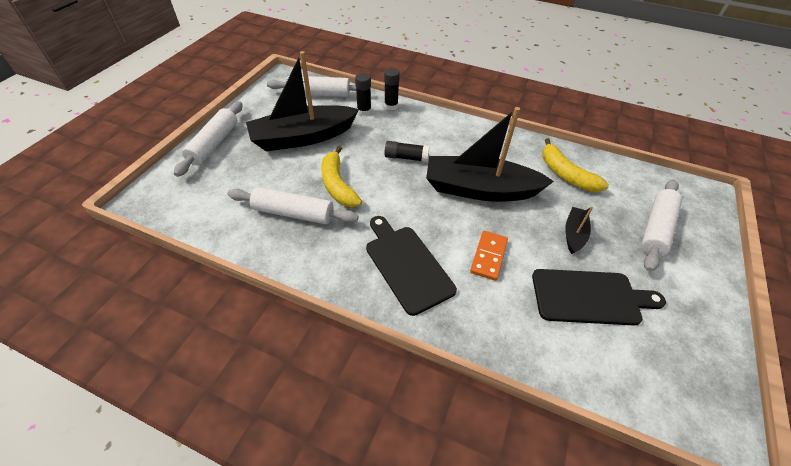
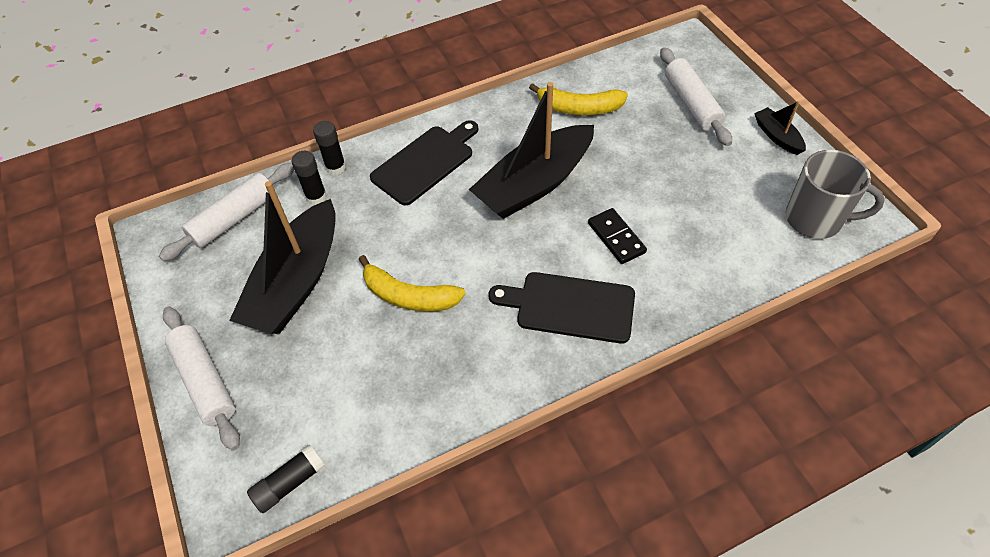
camera: 45 degrees left, 5 degrees up
white rolling pin [227,187,359,224] -> none
black glue stick [385,141,429,162] -> black glue stick moved to [247,445,325,513]
orange domino [470,231,508,281] -> black domino [588,208,647,264]
black cutting board [532,269,666,326] -> black cutting board moved to [370,120,478,206]
black boat [565,206,593,254] -> black boat moved to [754,101,806,155]
none -> grey mug [786,150,885,239]

